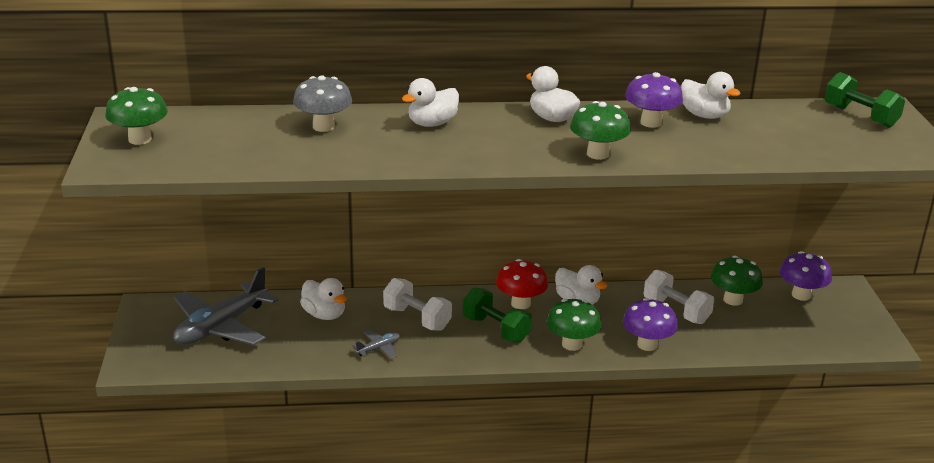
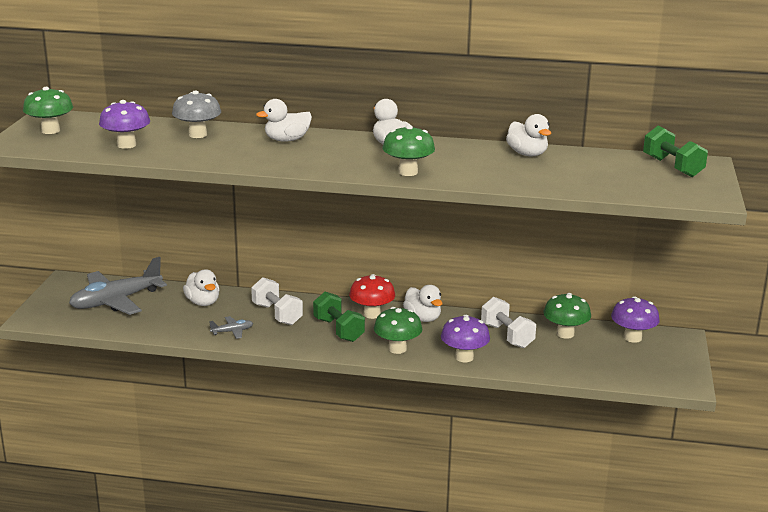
camera: 15 degrees right, 5 degrees down
purple mushroom [625,72,683,128] -> purple mushroom moved to [99,100,150,149]

